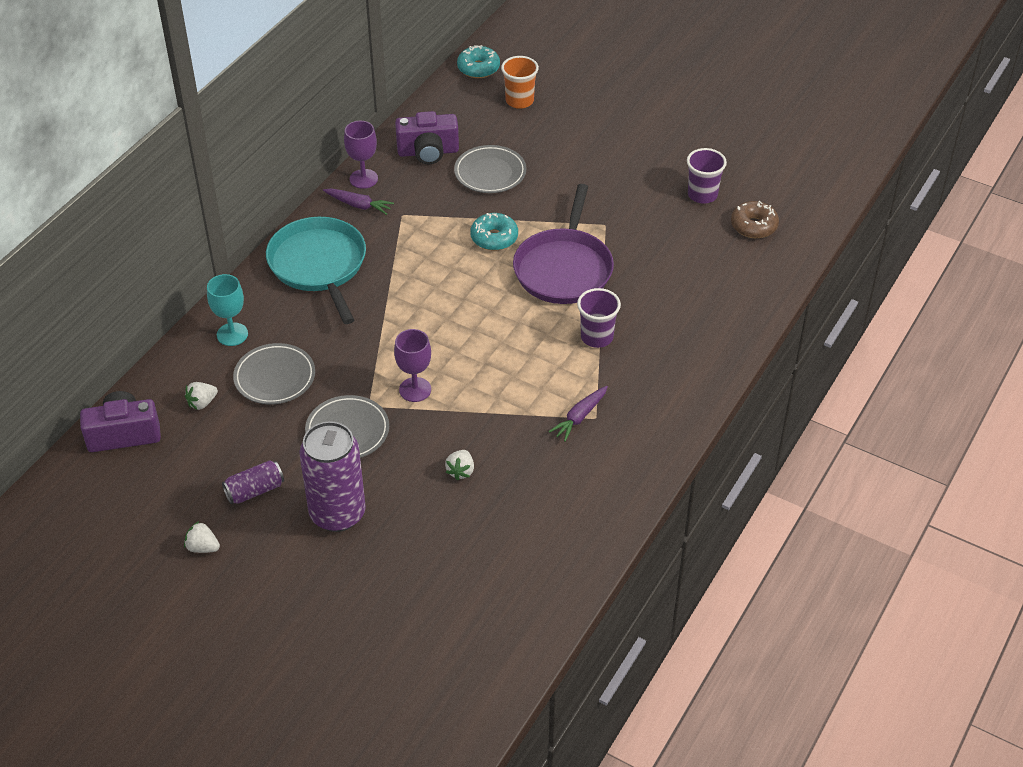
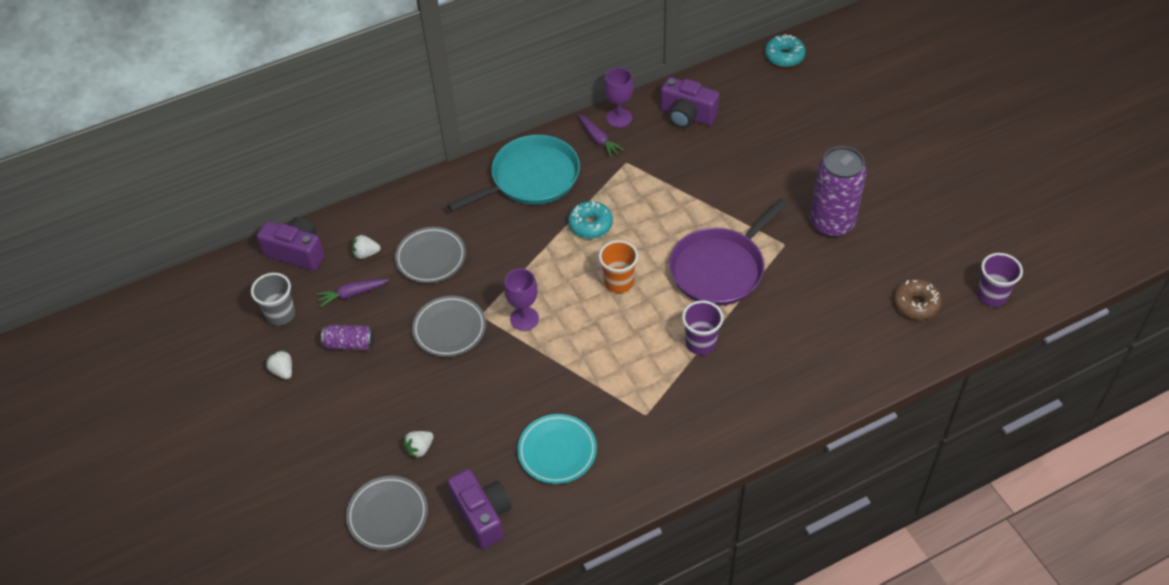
camera: 35 degrees right, 5 degrees up
turquoise goblet [207,274,248,346] -> none
turquoise pan [266,217,366,324] -> turquoise pan turned 45 degrees clockwise [447,135,580,211]
purple can [299,421,366,532] -> purple can moved to [810,146,867,237]
white strawberry [445,450,474,481] -> white strawberry moved to [403,431,434,458]
grey plate [454,145,526,193] -> grey plate moved to [346,476,428,550]
turquoise donut [470,213,518,251] -> turquoise donut moved to [568,201,613,239]
orange cup [501,56,539,109] -> orange cup moved to [599,240,638,293]
purple carrot [549,386,608,442] -> purple carrot moved to [316,279,389,307]
purple cup [687,148,727,204] -> purple cup moved to [977,253,1023,307]
none -> grey cup [251,273,295,326]
none -> purple camera [448,469,512,549]
none -> turquoise plate [517,414,597,484]

